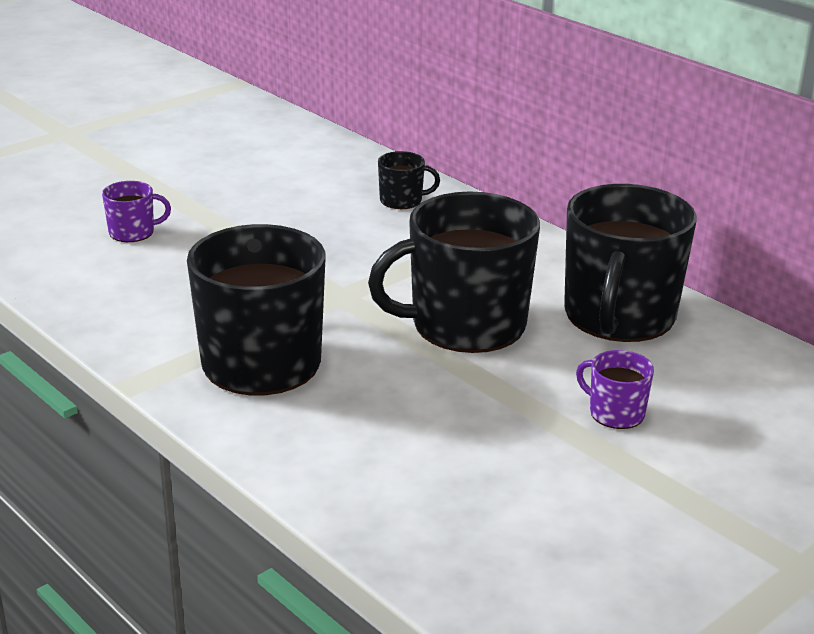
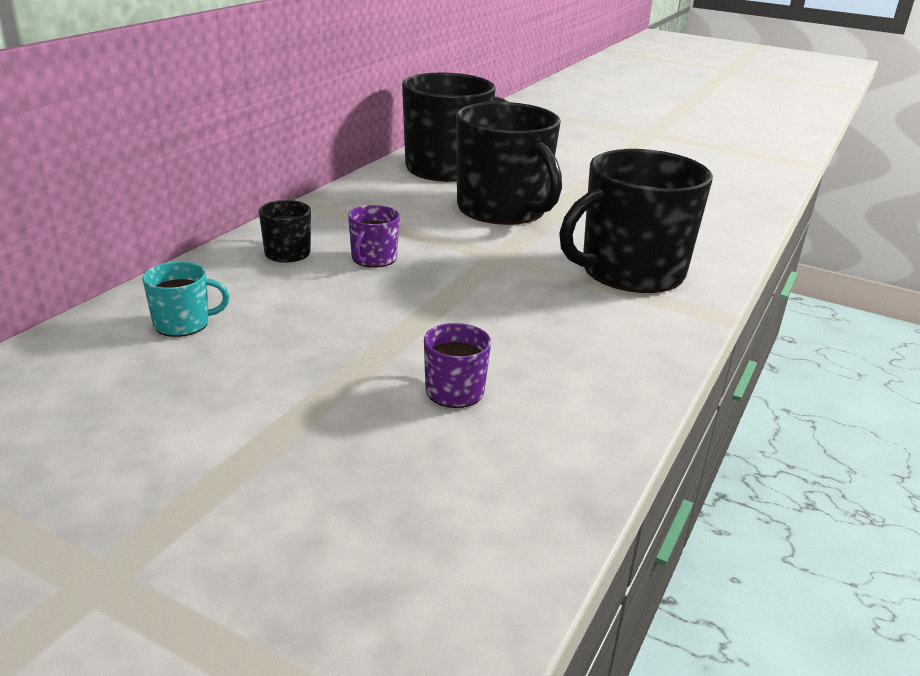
camera: 110 degrees left, 0 degrees up
purple mug [576,350,654,429] -> purple mug moved to [348,205,400,268]
none -> turquoise mug [142,262,230,337]

